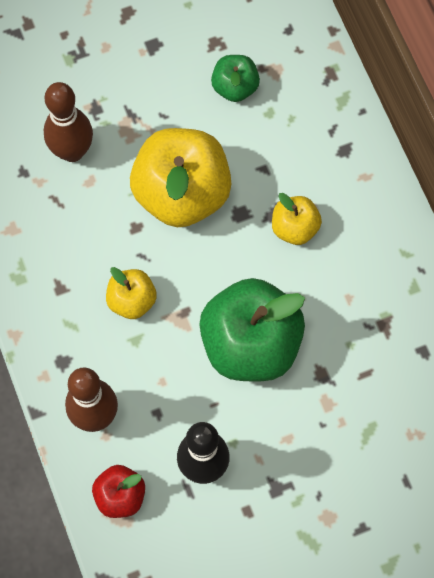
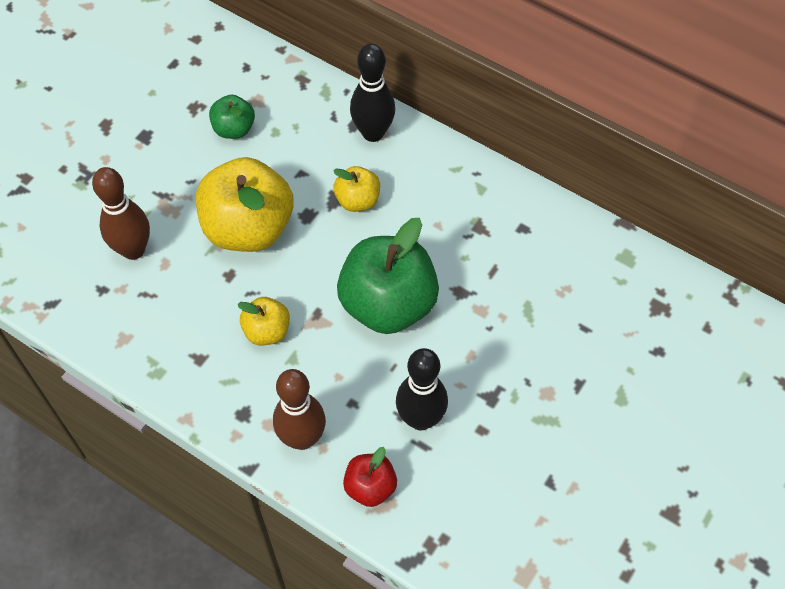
camera: 35 degrees left, 10 degrees down
none -> black bowling pin [350,44,395,142]

